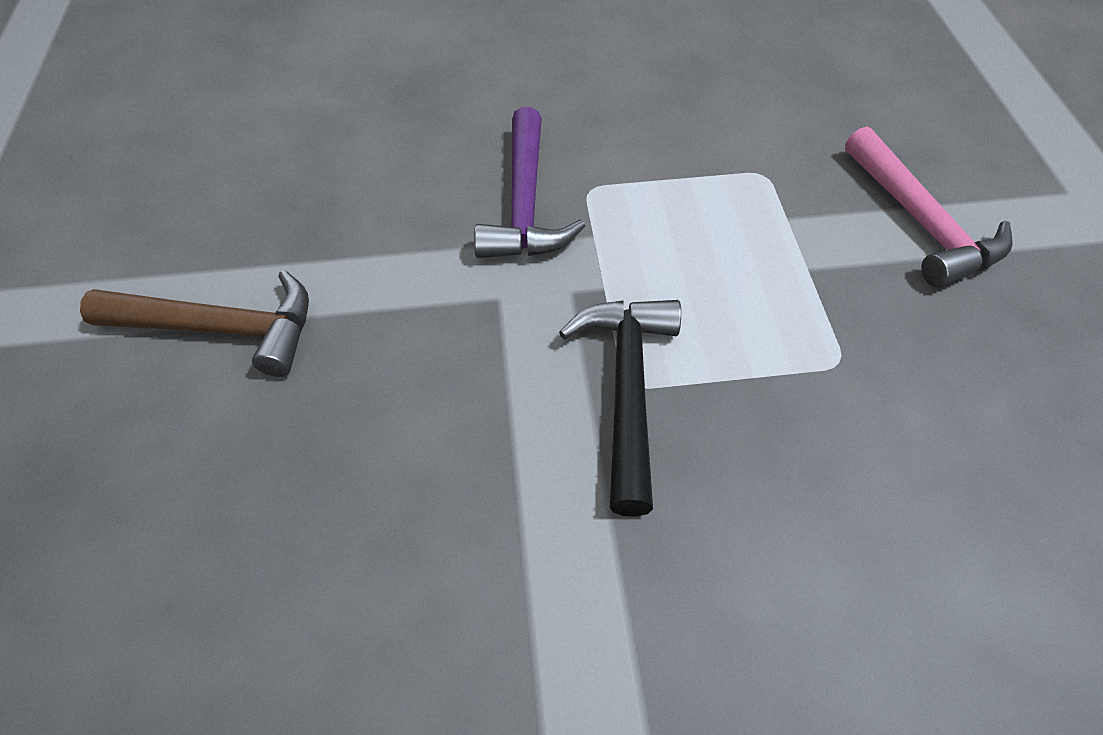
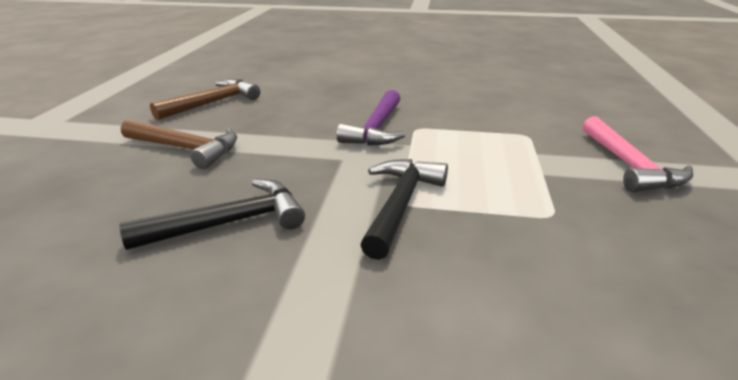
camera: 15 degrees right, 25 degrees down
none -> black hammer [119,179,305,250]
none -> brown hammer [150,79,260,120]

